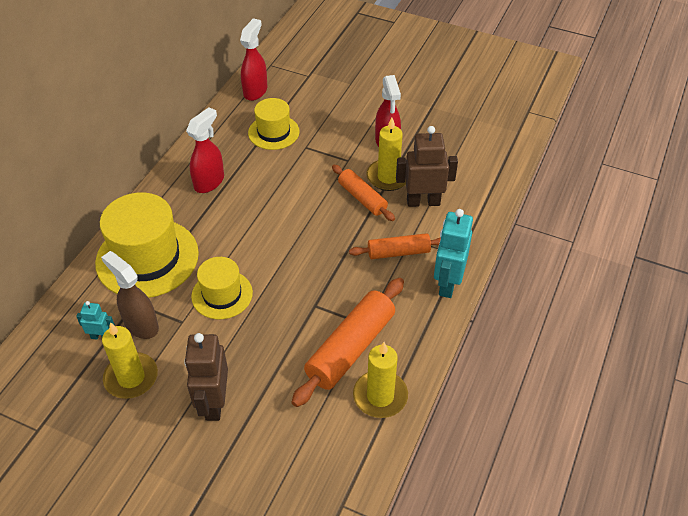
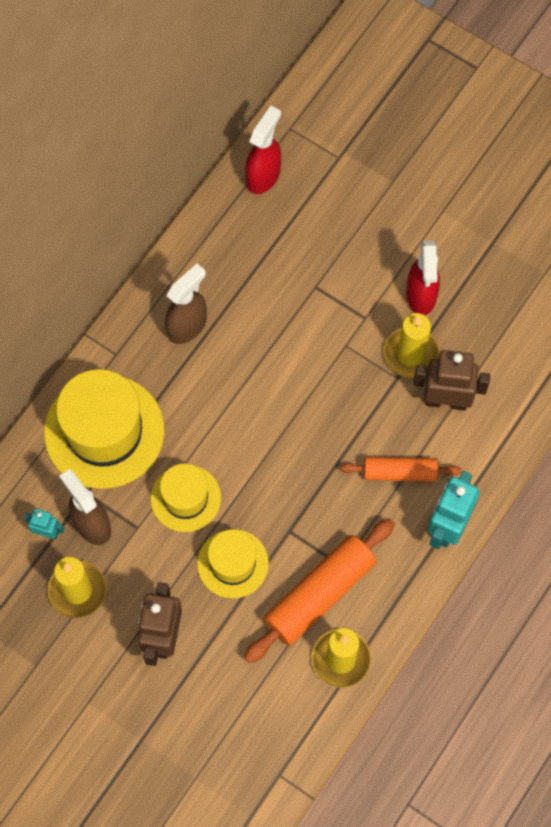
camera: 10 degrees right, 20 degrees up
red spray bottle [186,107,224,193] -> brown spray bottle [165,264,207,344]
yellow hat [248,98,300,150] -> yellow hat moved to [197,529,269,599]
orange rolling pin [332,165,395,221] -> none

